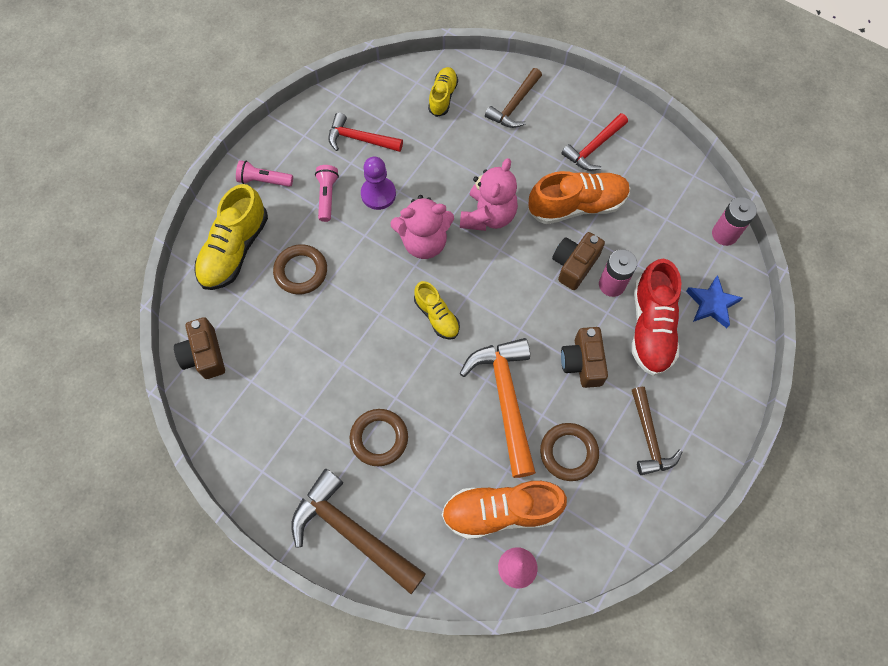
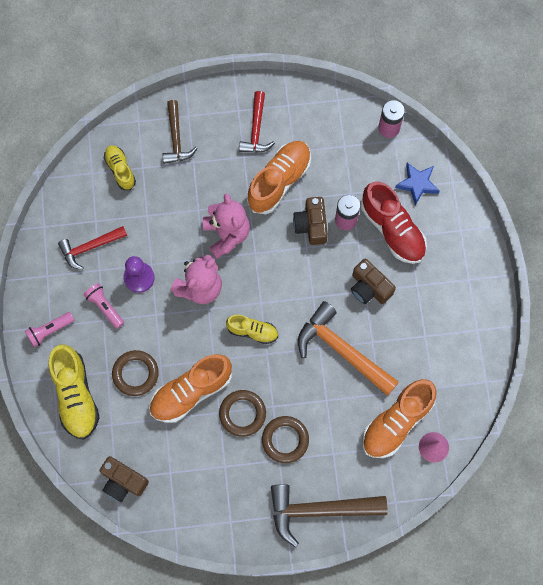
camera: 40 degrees left, 5 degrees up
brown ring [540,423,599,481] -> brown ring moved to [219,390,266,437]
brown hammer [632,387,682,475] -> none
none -> orange shoe [149,354,232,423]

